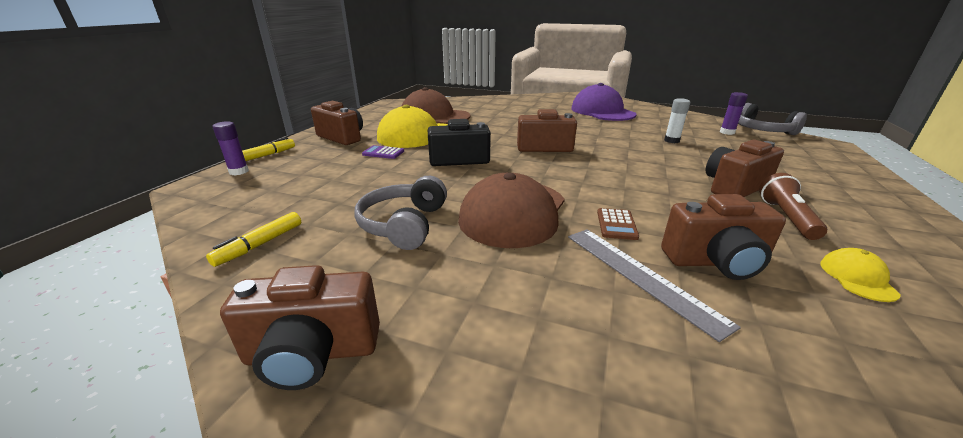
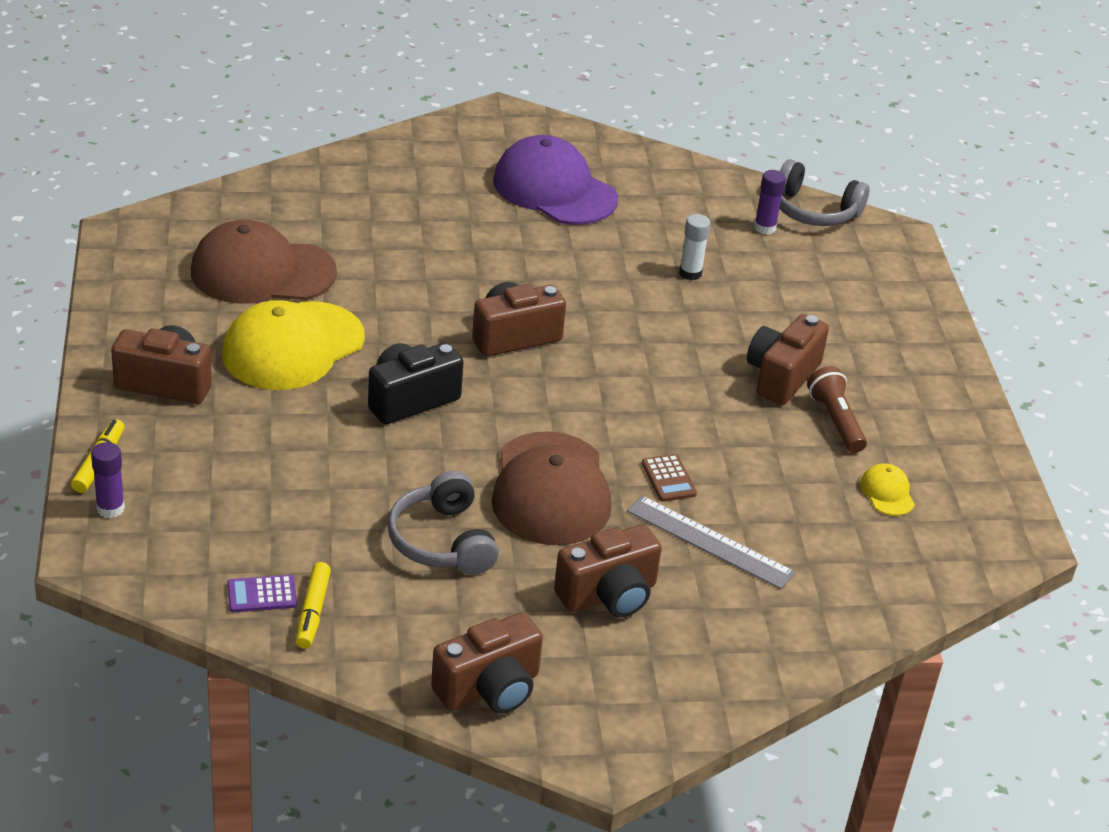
camera: 30 degrees left, 10 degrees up
purple calculator [362,145,404,159] -> purple calculator moved to [227,575,297,612]
brown camera [661,194,786,280] -> brown camera moved to [554,524,662,617]

